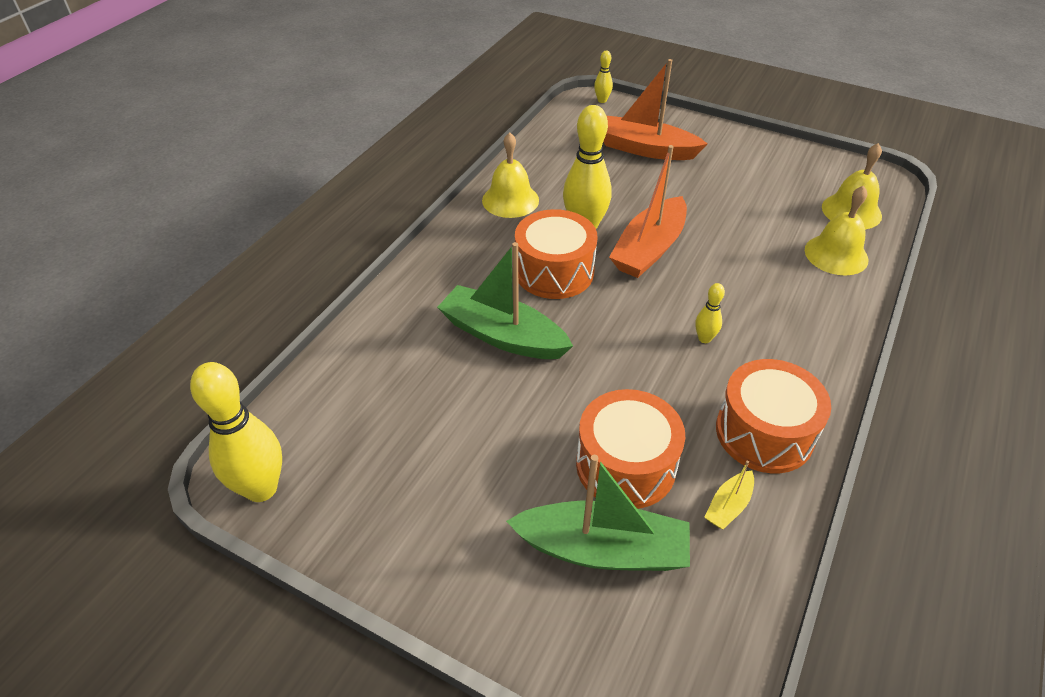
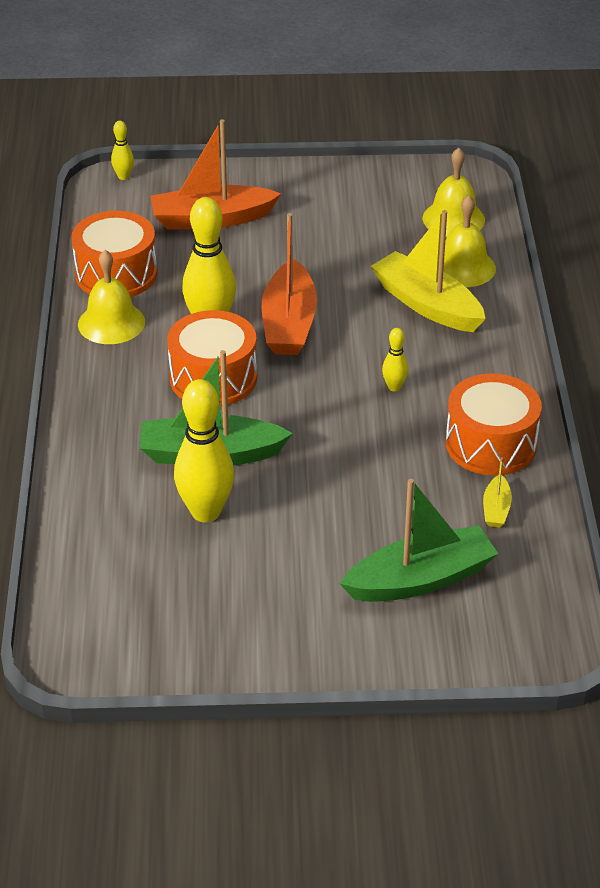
camera: 30 degrees left, 5 degrees down
yellow bowling pin [190,362,282,502] -> yellow bowling pin moved to [174,379,234,522]
orange drum [576,389,685,509] -> orange drum moved to [71,211,157,297]
none -> yellow boat [371,210,486,332]

